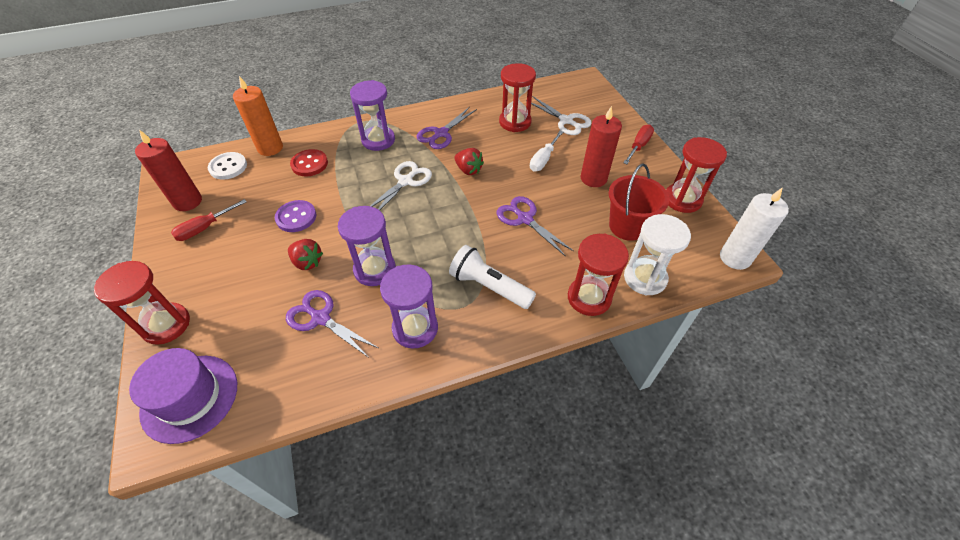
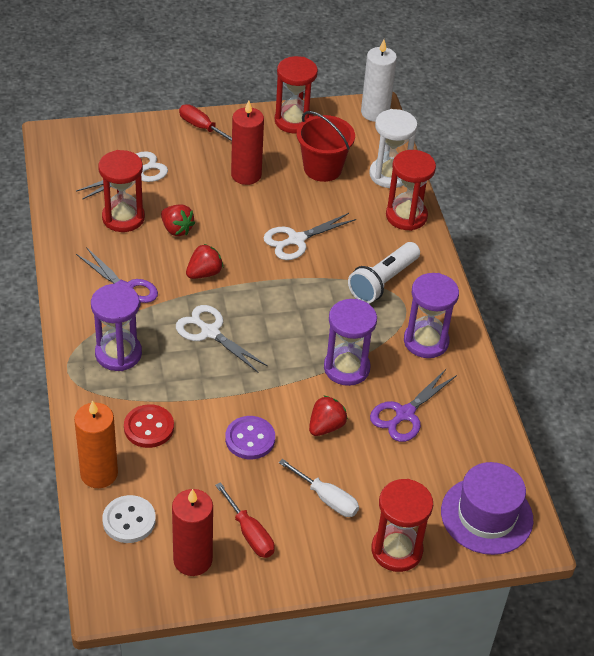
camera: 85 degrees left, 5 degrees down
purple scissors [496,196,574,257] -> white scissors [263,213,356,260]
white screwdriver [530,131,563,171] -> white screwdriver moved to [279,459,359,517]
none -> red strawberry [161,205,195,236]

